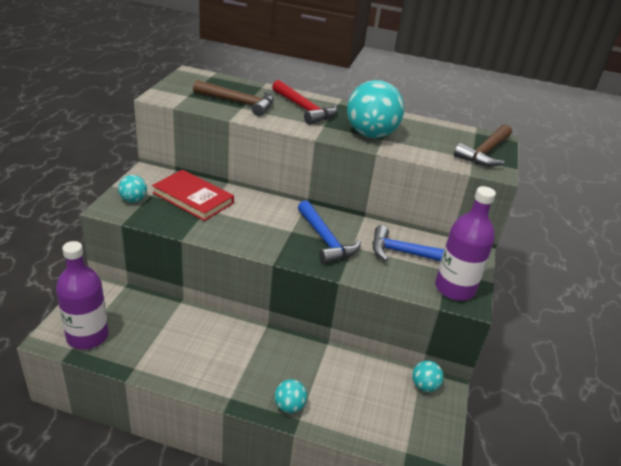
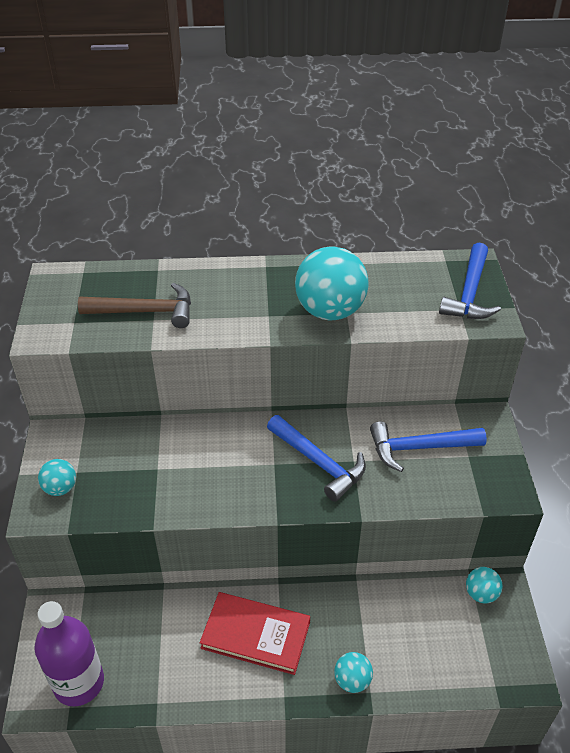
camera: 15 degrees left, 10 degrees up
red book [152,170,234,221] -> red book moved to [200,592,310,675]
red hammer [272,80,337,125] -> none
purple bottle [435,186,496,301] -> none
brown hammer [454,124,512,166] -> blue hammer [439,243,501,319]

